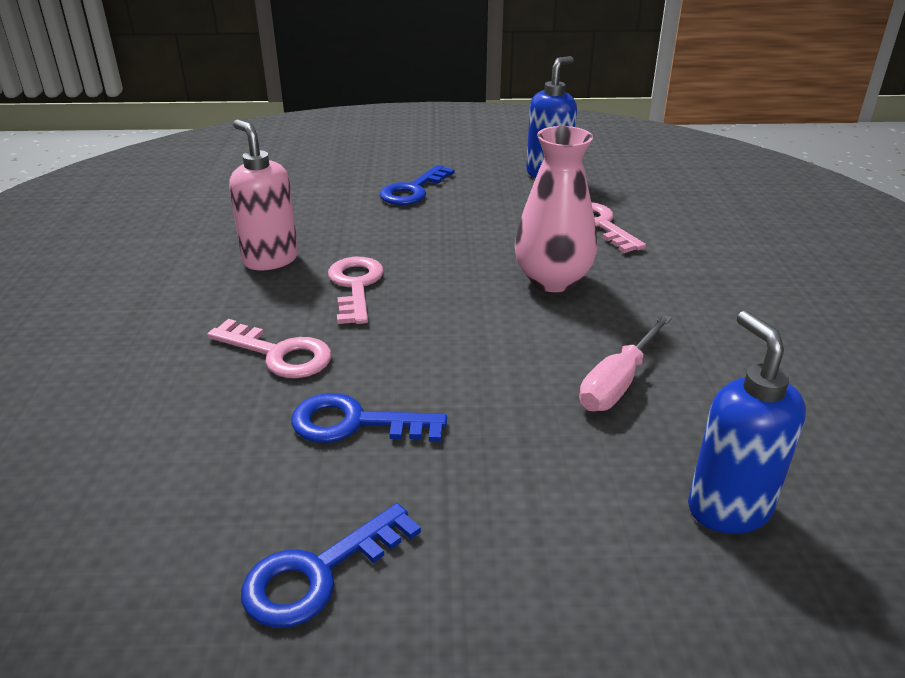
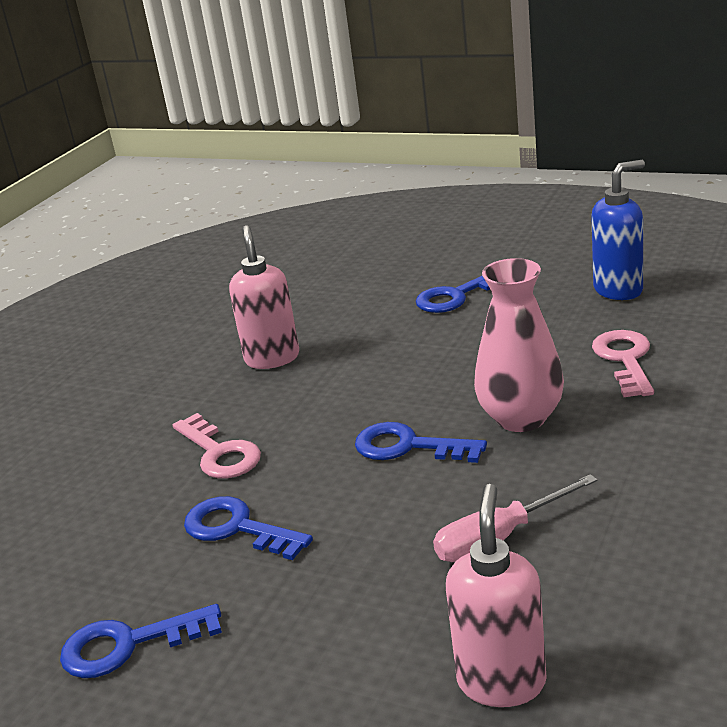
camera: 30 degrees right, 5 degrees down
pink key [328,257,384,324] -> none
blue soap dispenser [688,311,806,534] -> pink soap dispenser [445,484,547,707]
none -> blue key [355,422,487,463]

